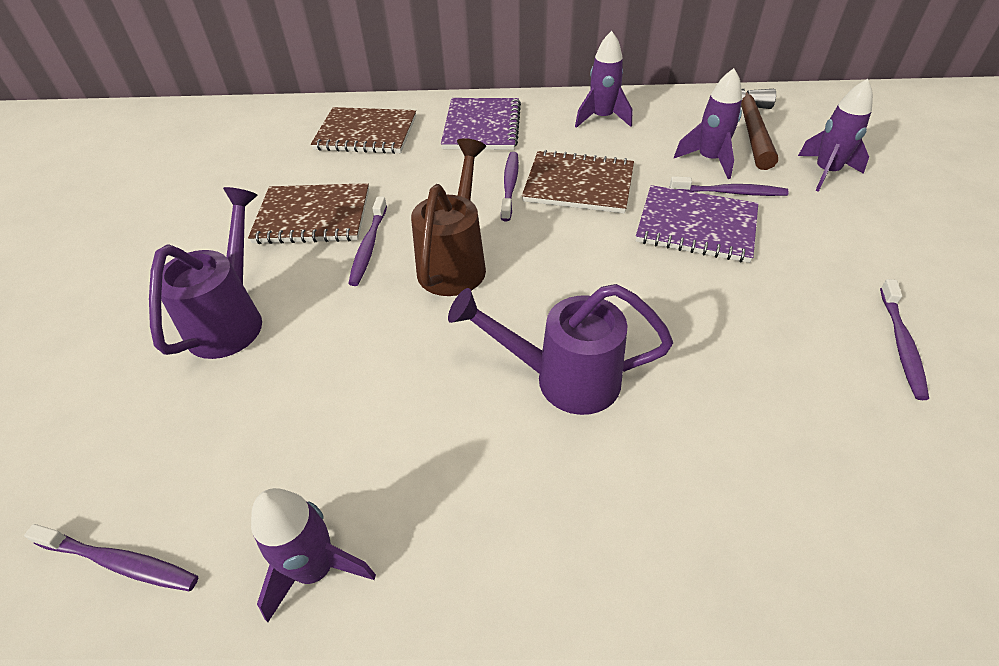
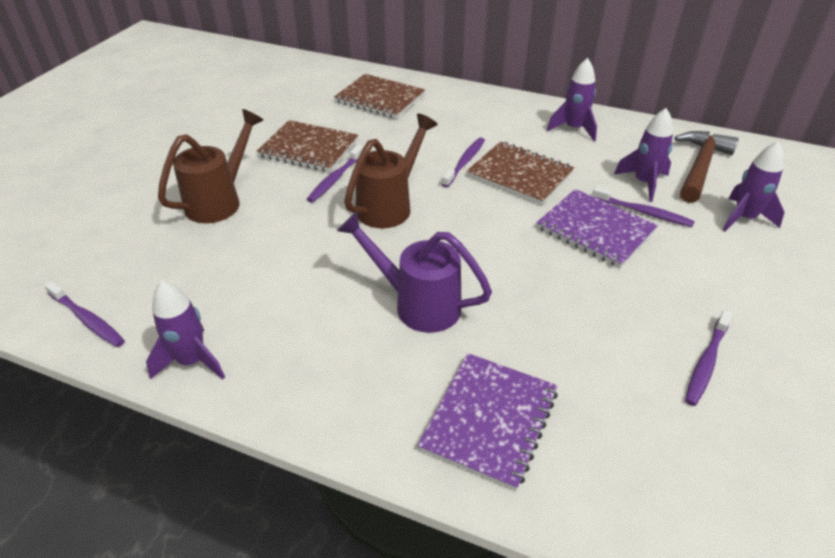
camera: 20 degrees right, 5 degrees down
purple watering can [149,187,262,359] -> brown watering can [158,109,264,223]
purple notebook [441,98,521,150] -> purple notebook moved to [417,353,558,491]

